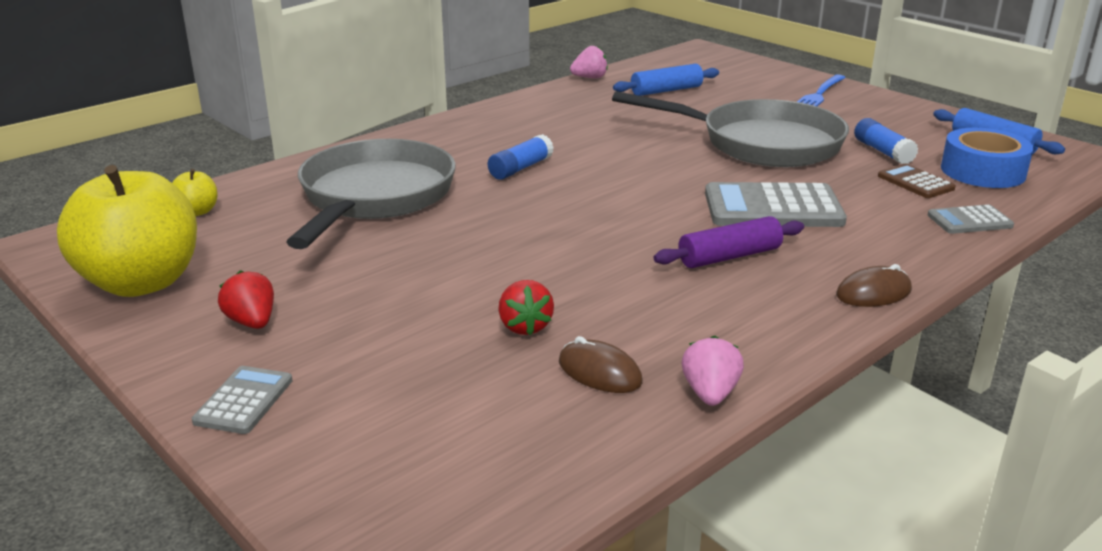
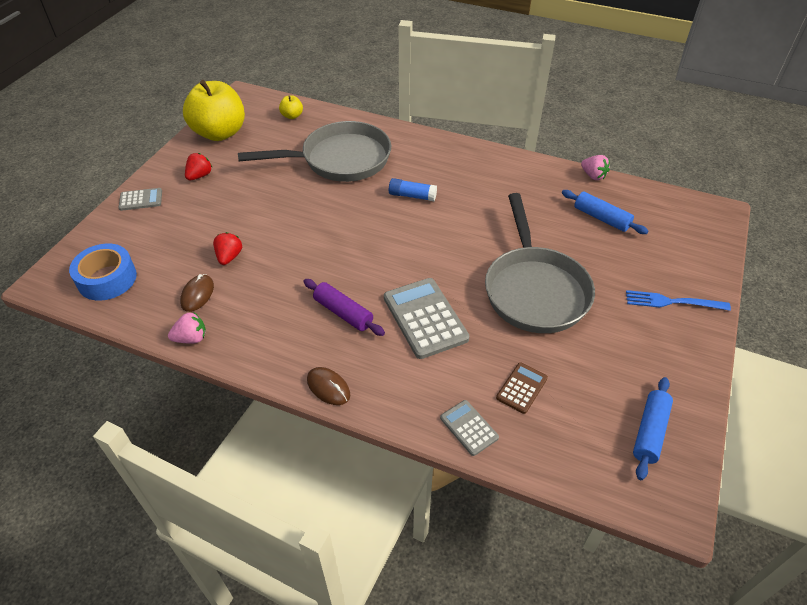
camera: 65 degrees right, 20 degrees up
red strawberry [498,280,554,335] -> red strawberry turned 135 degrees clockwise [213,232,242,265]
blue glue stick [854,118,918,164] -> none
blue tape [941,128,1034,188] -> blue tape moved to [69,244,137,301]

